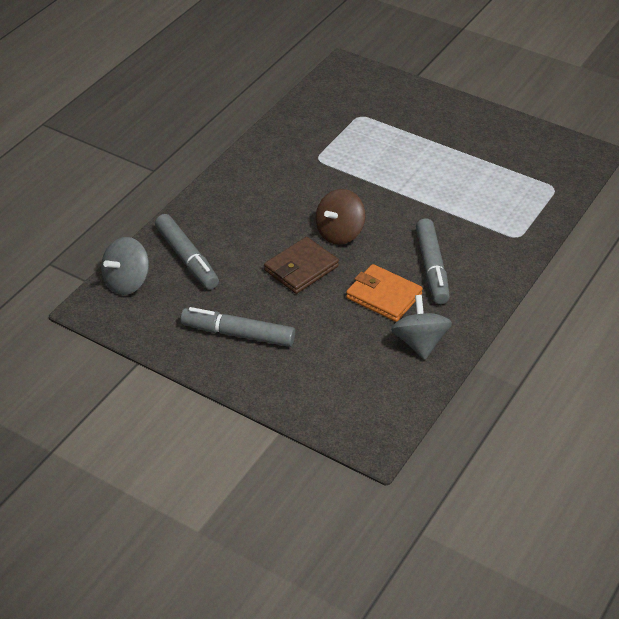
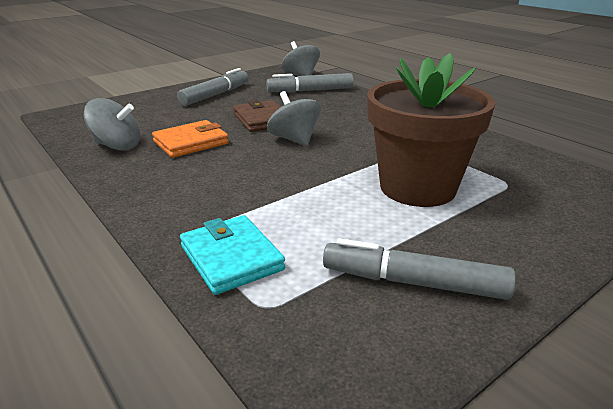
camera: 110 degrees right, 15 degrees down
brown spinning top [315,189,366,245] -> grey spinning top [267,91,321,146]
grey marker [416,218,450,304] -> grey marker moved to [323,239,516,300]
none -> turquoise wallet [180,215,285,295]
none -> brown flower pot [367,53,495,207]

